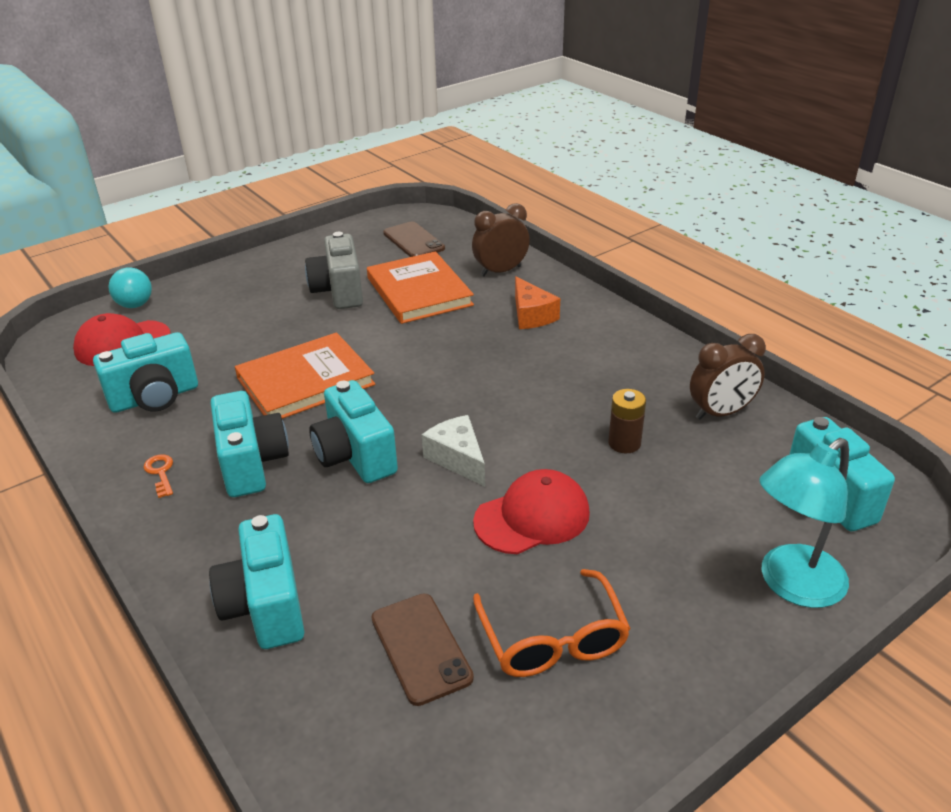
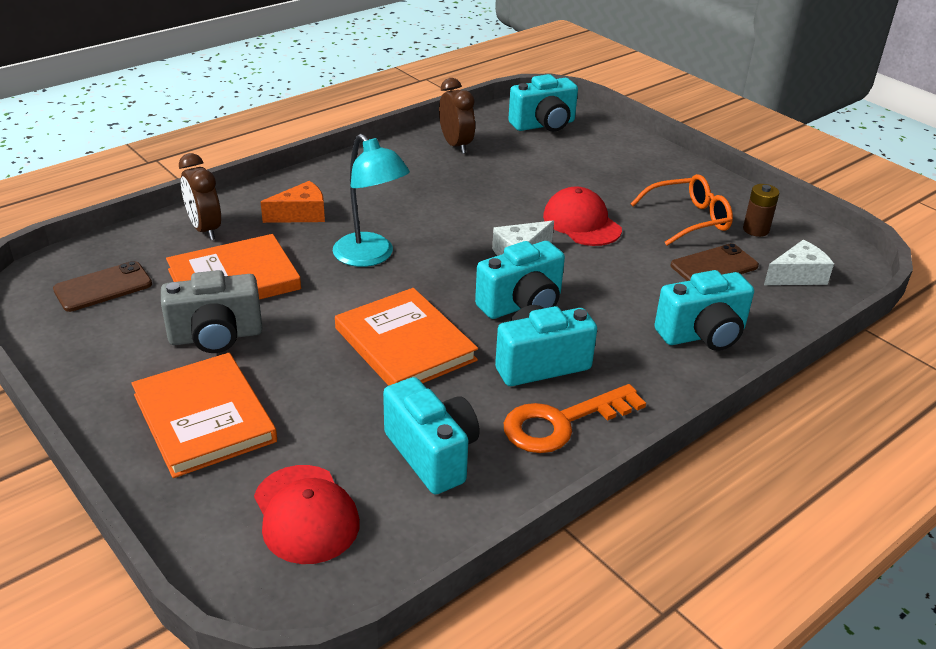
camera: 95 degrees left, 0 degrees up
turquoise ball [108,267,152,308] -> none
orange key [143,455,173,498] -> orange key [504,384,646,453], size x2.28
brown battery [608,389,646,453] -> brown battery moved to [743,184,779,237]
turquoise lamp [759,438,849,608] -> turquoise lamp moved to [333,134,410,267]
none -> orange book [131,353,277,478]
none -> white cheese [764,240,834,285]

